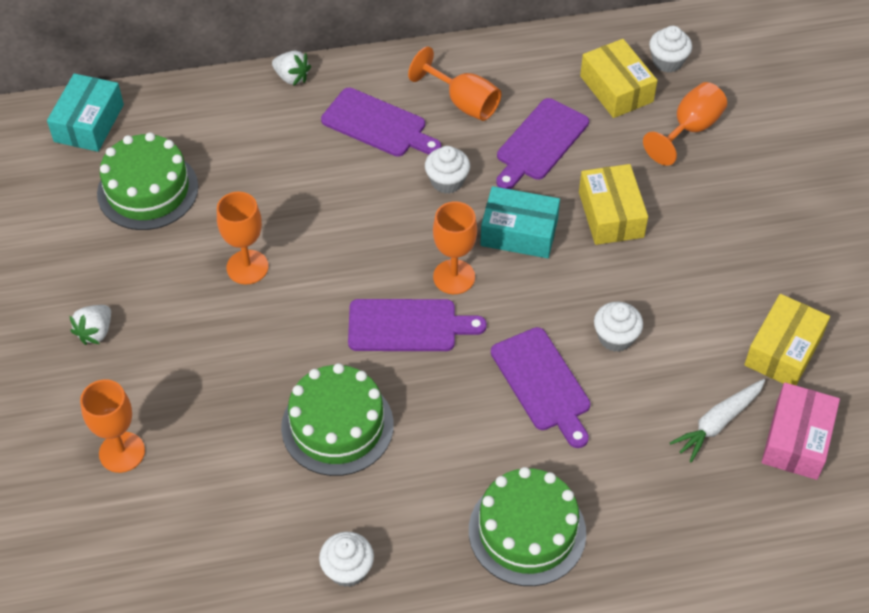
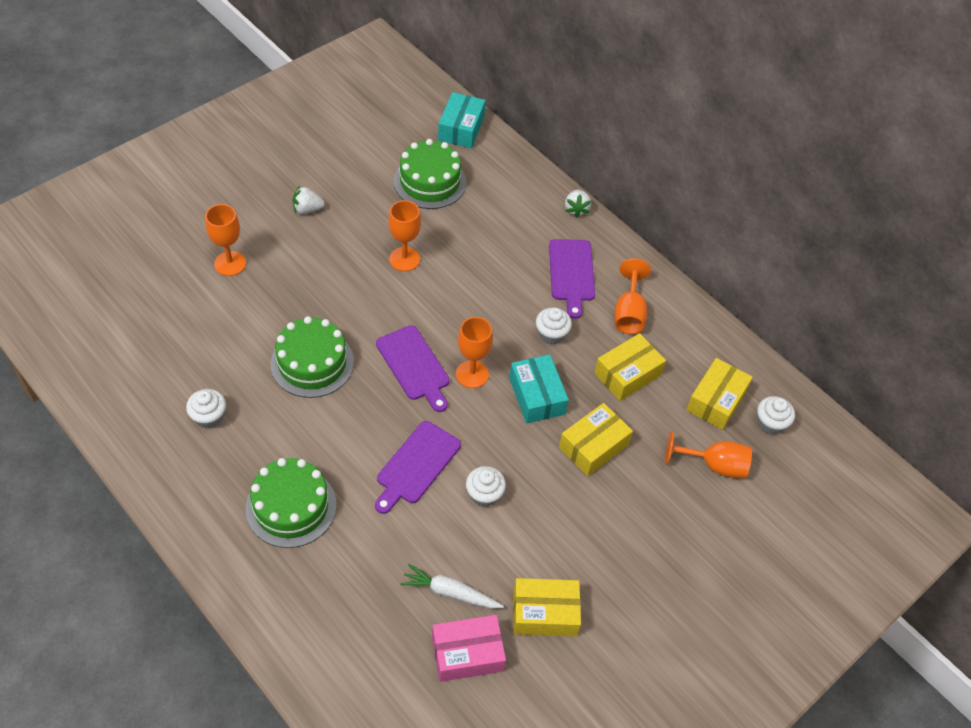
camera: 55 degrees right, 0 degrees up
turquoise box [47,73,124,152] -> turquoise box turned 60 degrees counterclockwise [438,92,486,148]
purple cutting board [496,98,589,189] -> yellow box [594,333,666,401]

